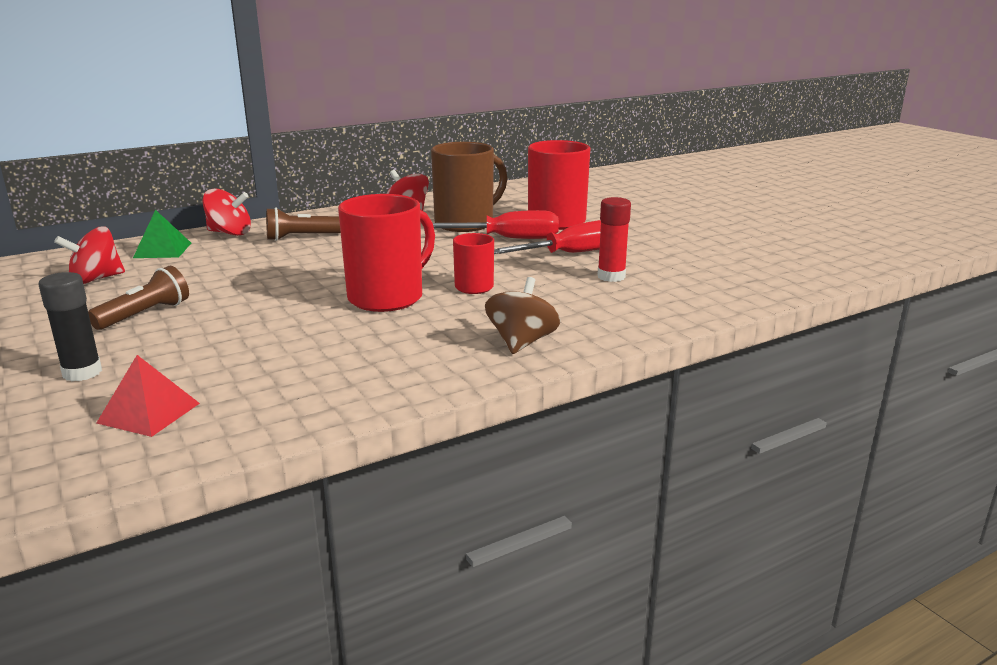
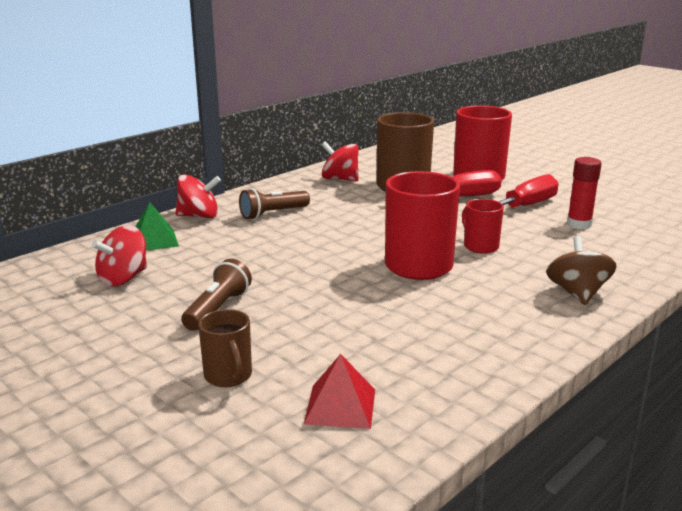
camera: 15 degrees left, 0 degrees up
black glue stick [38,272,102,381] -> brown mug [198,309,252,387]

